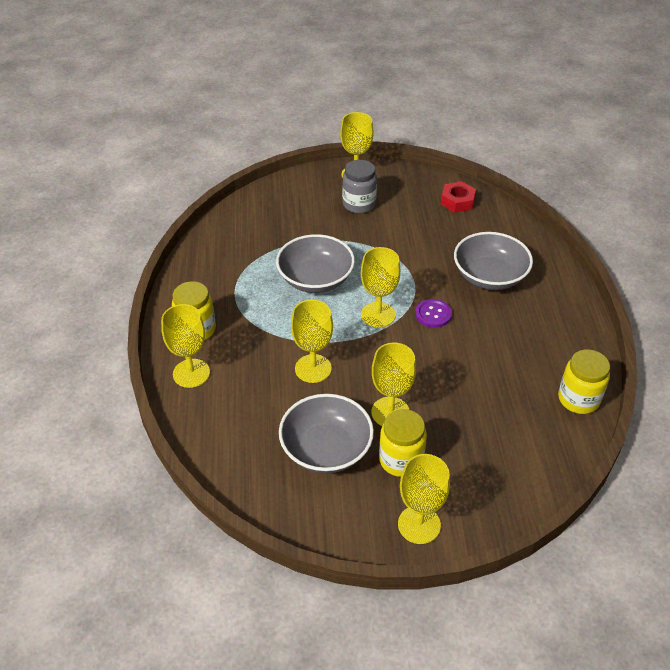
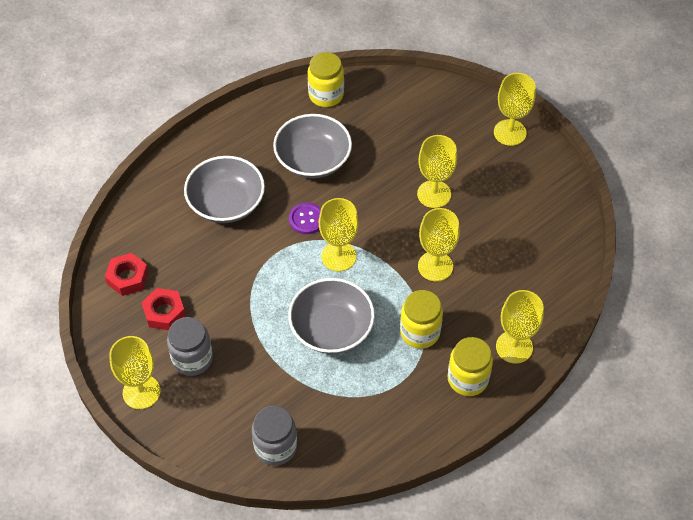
camera: 125 degrees left, 10 degrees up
grey bowl [279,394,374,473] -> grey bowl moved to [273,114,352,179]
yellow jar [379,409,427,477] -> yellow jar moved to [400,290,443,349]
none -> red nut [141,288,186,330]
none -> grey jar [252,406,297,466]

